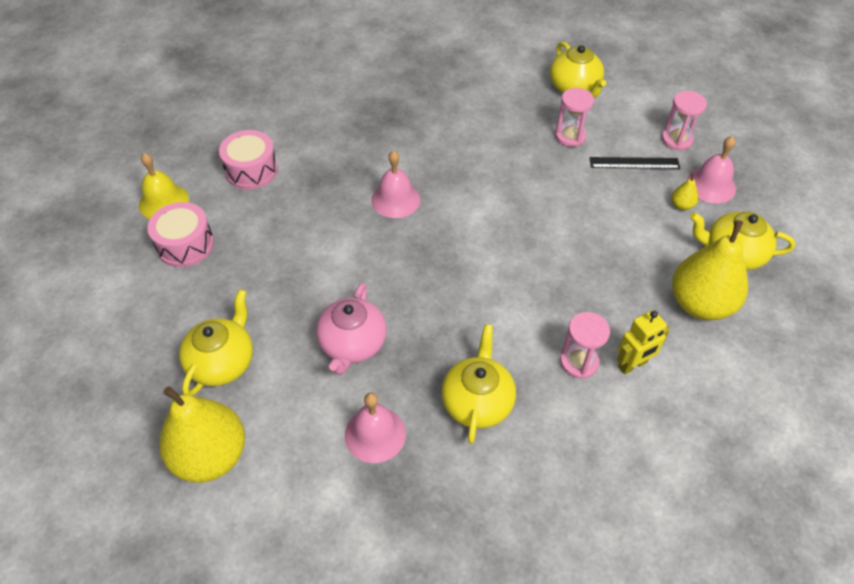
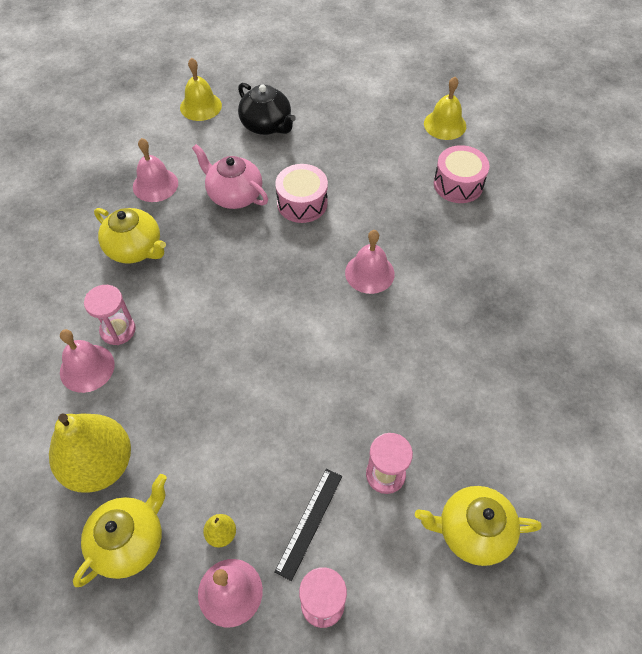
camera: 115 degrees right, 5 degrees up
pink drum [147,202,214,267] -> pink drum moved to [275,164,328,223]
yellow pear [159,386,245,483] -> yellow bell [180,58,222,121]
yellow teapot [179,289,253,396] -> black teapot [238,83,296,135]
yellow robot [617,310,670,375] -> pink bell [60,329,115,393]

